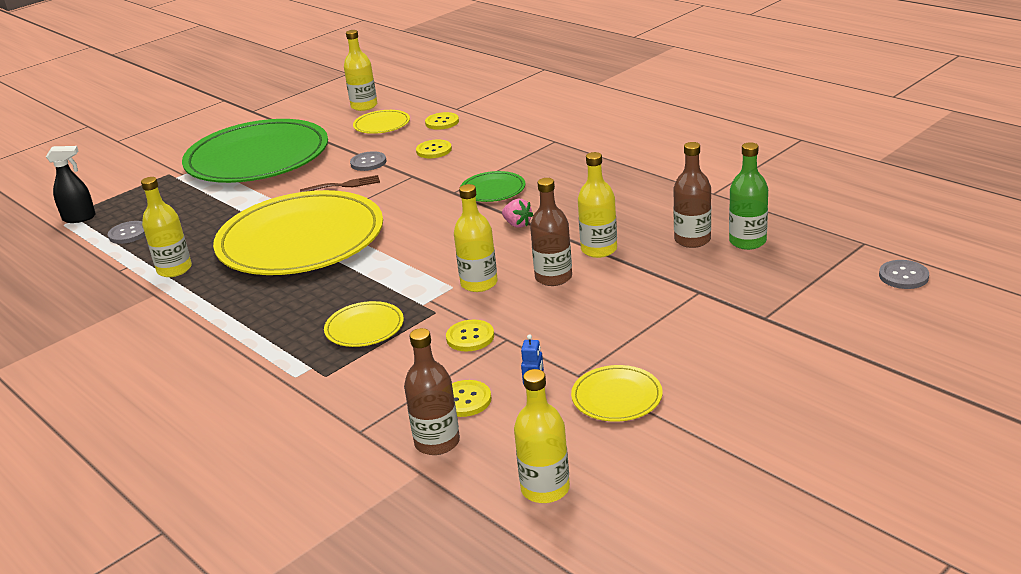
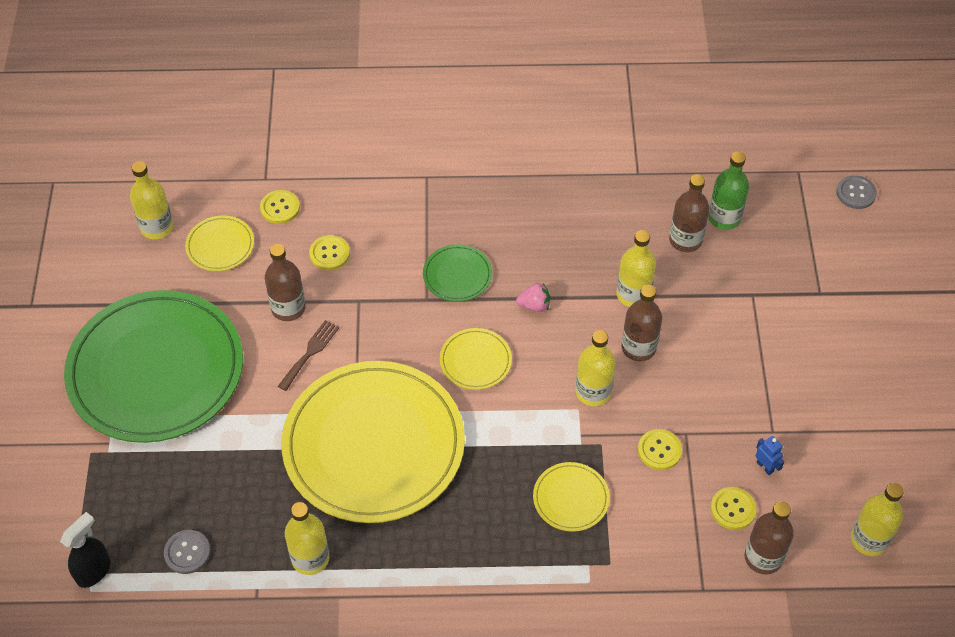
camera: 50 degrees left, 25 degrees up
grey button [350,151,387,171] -> brown bottle [265,244,305,321]
yellow plate [571,365,662,422] -> yellow plate moved to [440,328,512,390]

